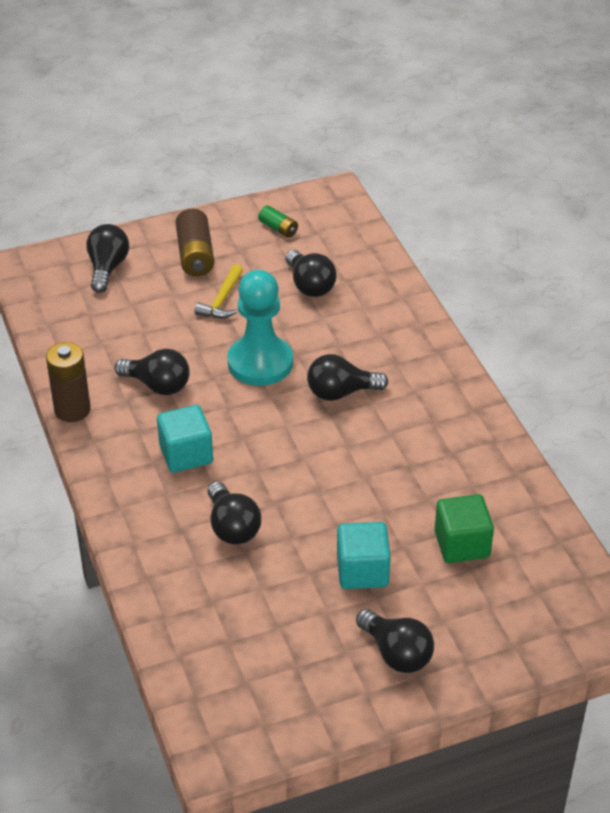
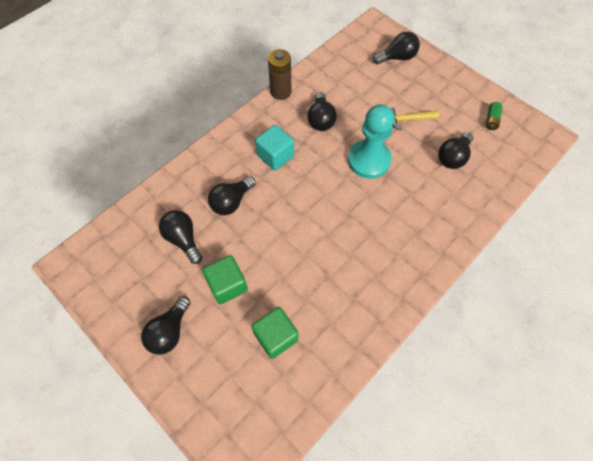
camera: 65 degrees right, 20 degrees up
brown battery [176,209,214,276] -> none
black light bulb [307,354,388,401] -> black light bulb moved to [159,210,202,264]
turquoise cube [337,522,391,589] -> green cube [202,255,248,304]

